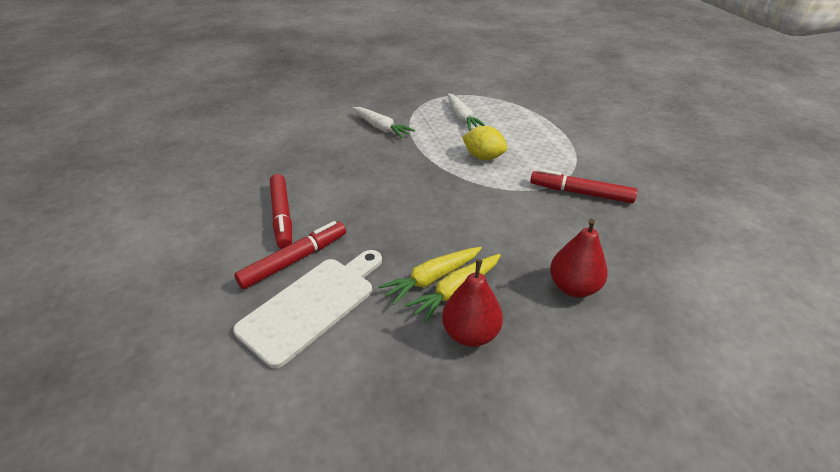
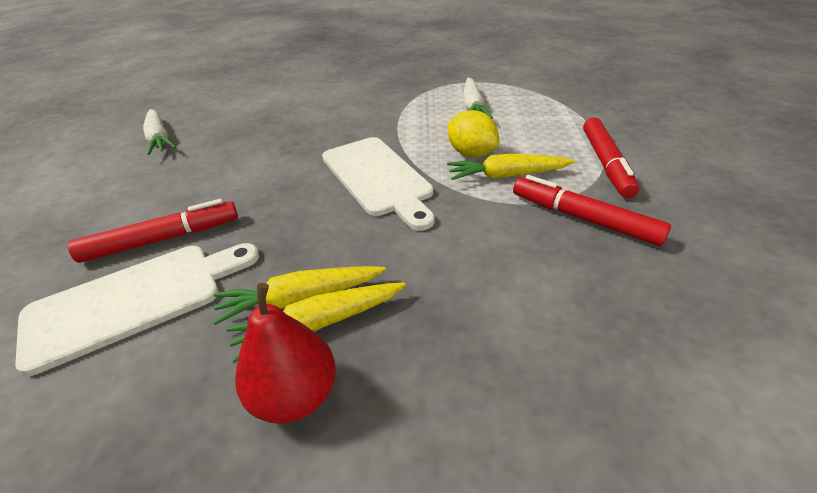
camera: 20 degrees right, 0 degrees up
red marker [270,174,292,249] -> red marker moved to [583,118,640,198]
white carrot [353,107,415,138] -> white carrot moved to [143,109,176,155]
red pear [550,219,608,297] -> none
none -> white cutting board [322,137,435,231]
none -> yellow carrot [447,154,575,180]

